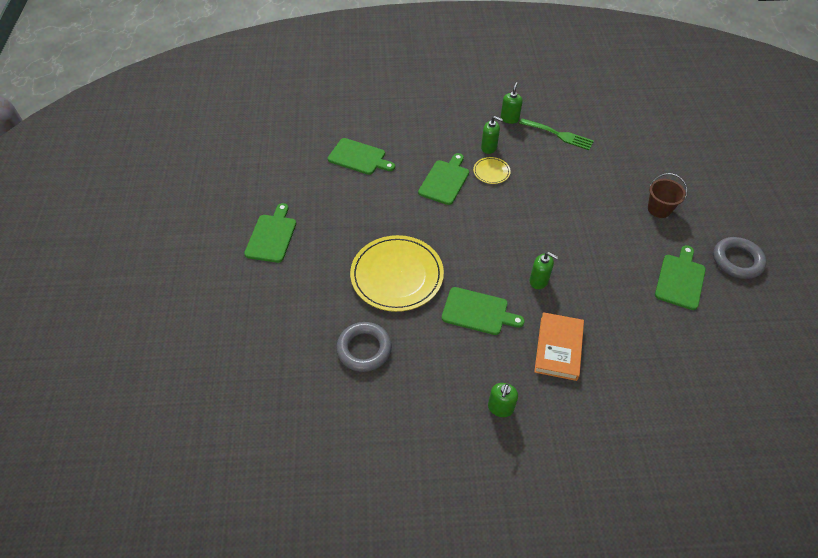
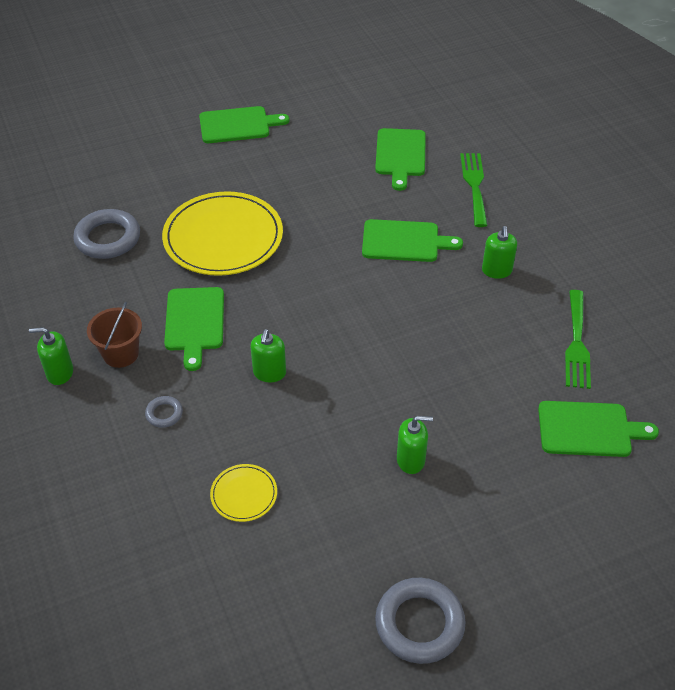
camera: 70 degrees right, 5 degrees down
yellow plate [473,157,511,184] -> yellow plate moved to [210,464,277,522]
green soap dispenser [501,82,523,124] -> green soap dispenser moved to [397,416,433,474]
orange book [534,312,584,381] -> grey ring [145,396,183,428]
brown bucket [648,173,688,218] -> brown bucket moved to [87,302,142,368]
green cutting board [655,245,706,310] -> green cutting board moved to [538,401,659,457]
none -> green fork [460,153,488,227]

